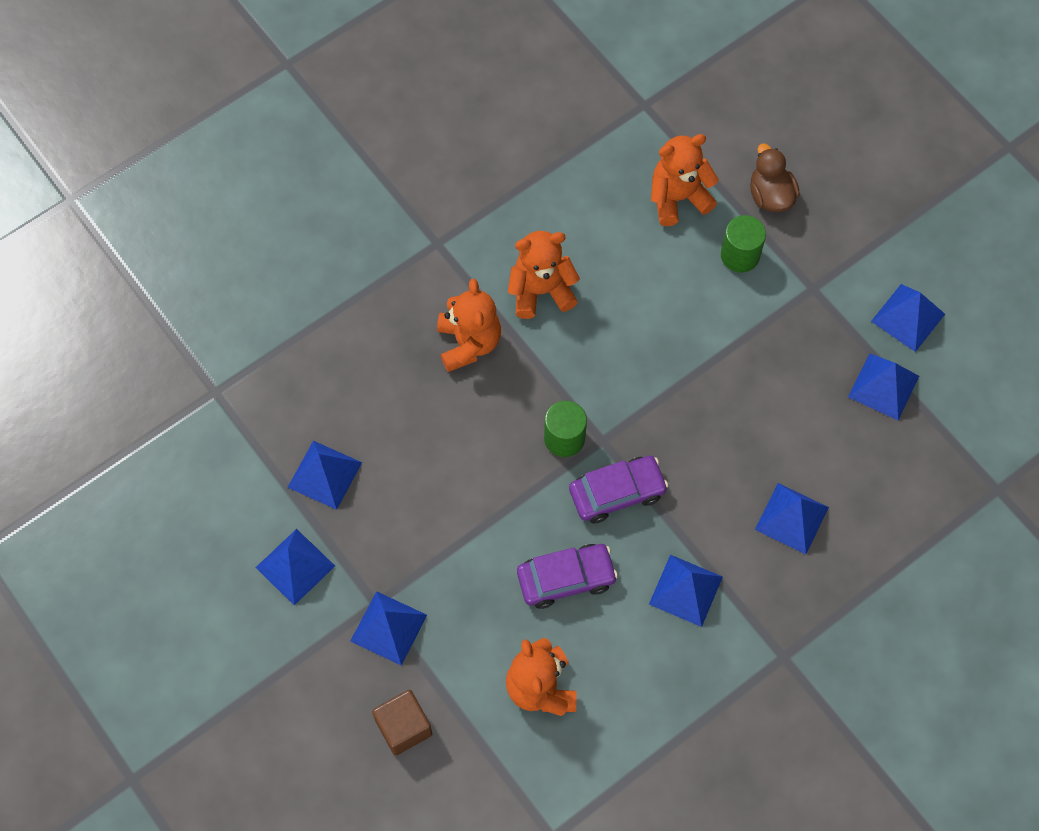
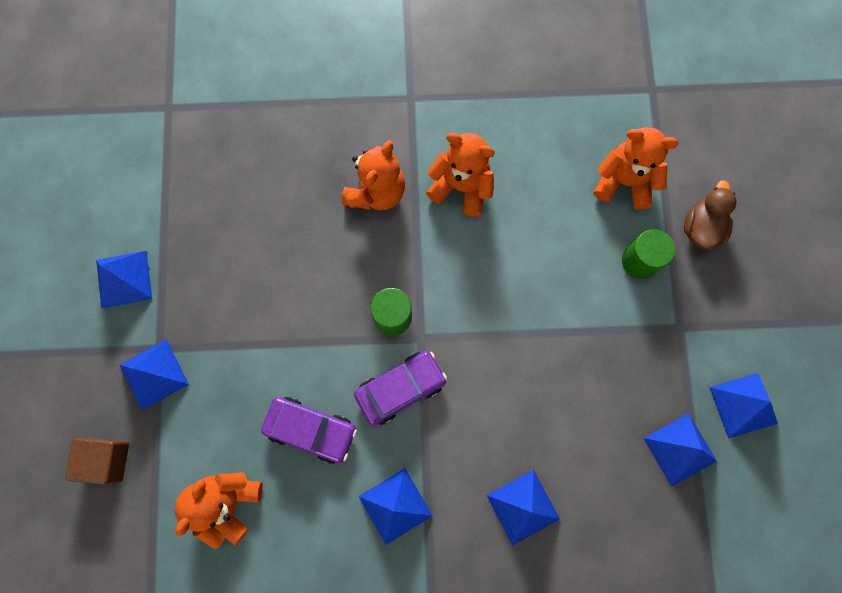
camera: 35 degrees right, 10 degrees up
blue pyramid [287,441,362,510] -> none
purple car [569,456,668,524] -> purple car turned 45 degrees counterclockwise [354,351,447,425]

